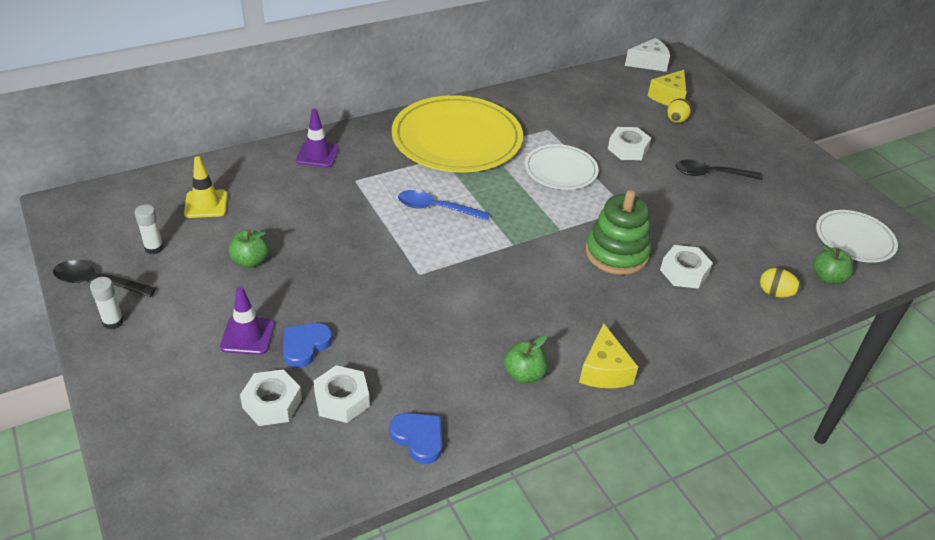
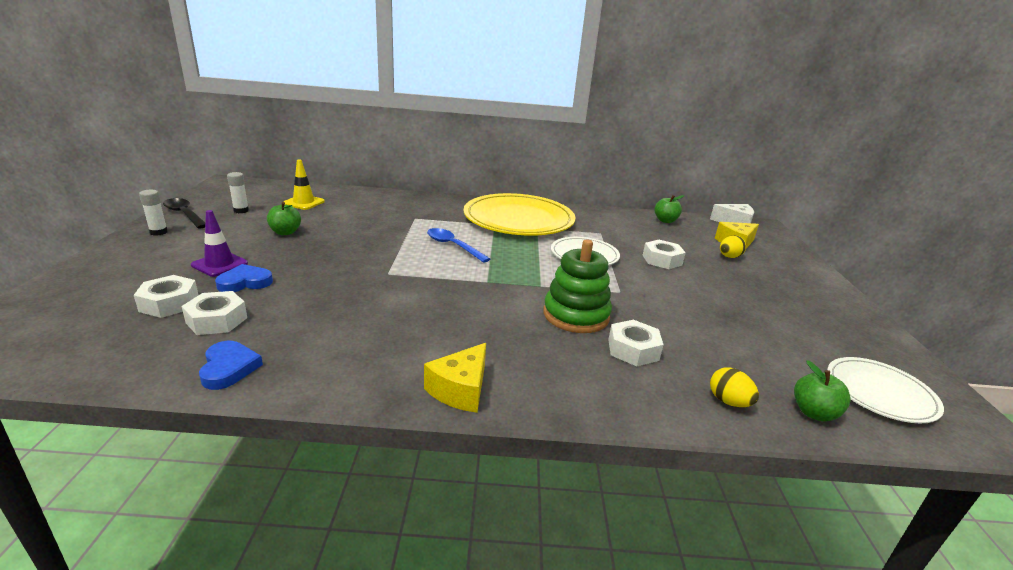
camera: 30 degrees right, 15 degrees down
purple traffic cone [296,109,339,168] -> none
green apple [504,335,547,384] -> green apple moved to [655,195,684,223]
black spoon [676,160,763,180] -> none

